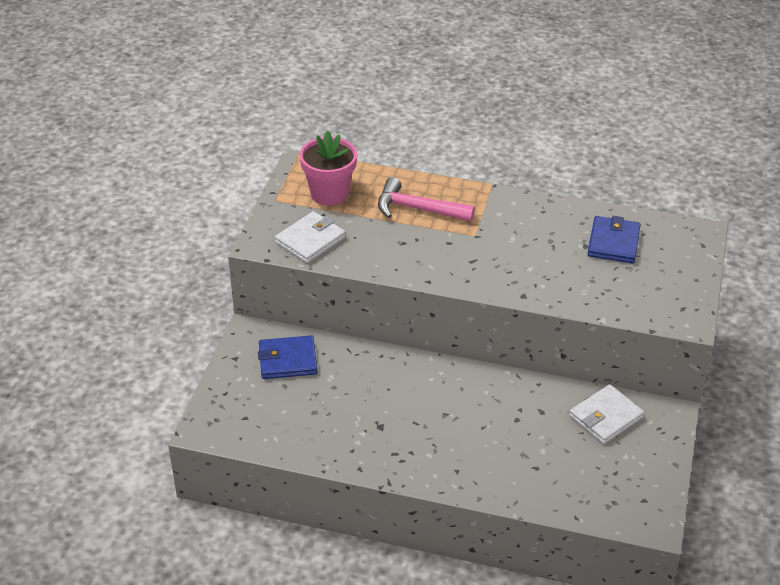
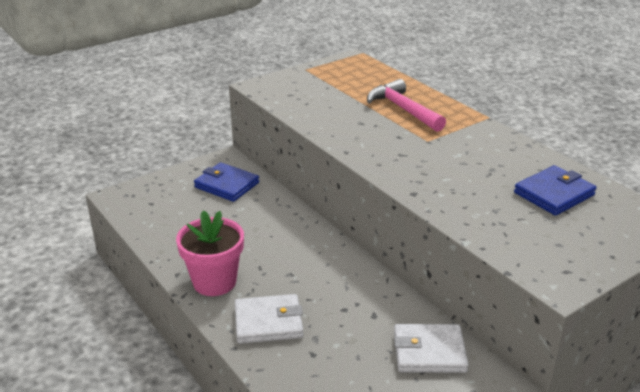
camera: 40 degrees right, 10 degrees down
white wallet [275,211,346,263] -> white wallet moved to [235,294,303,344]
pink flower pot [299,130,357,206] -> pink flower pot moved to [176,211,244,296]

